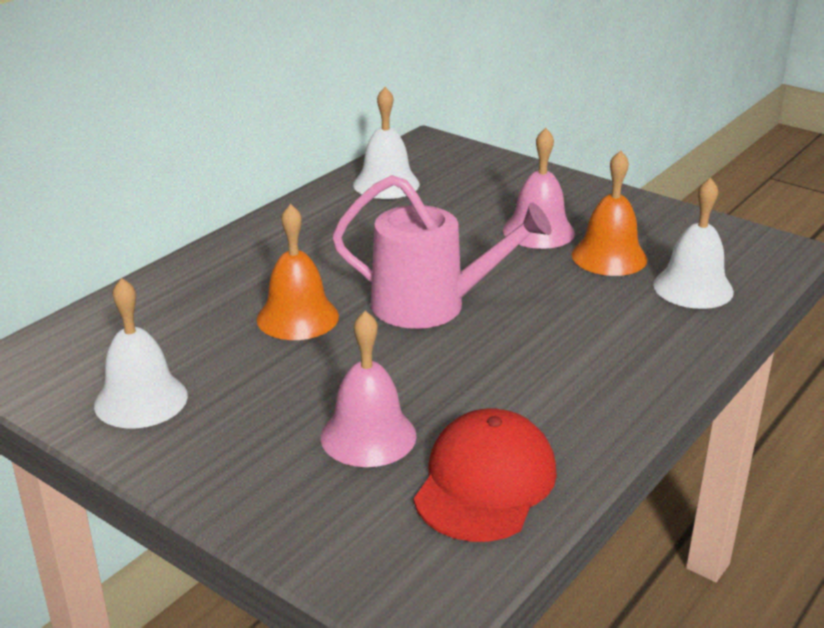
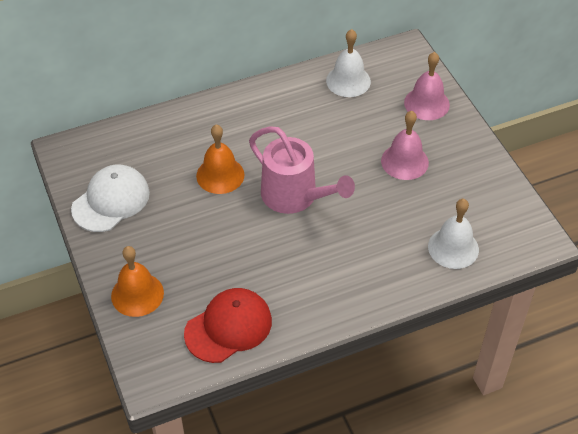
camera: 30 degrees right, 20 degrees up
white bell [94,278,188,428] -> white cap [71,165,150,232]
pink bell [321,311,417,467] -> pink bell moved to [404,52,450,120]
orange bell [572,150,647,276] -> orange bell moved to [111,246,164,317]

